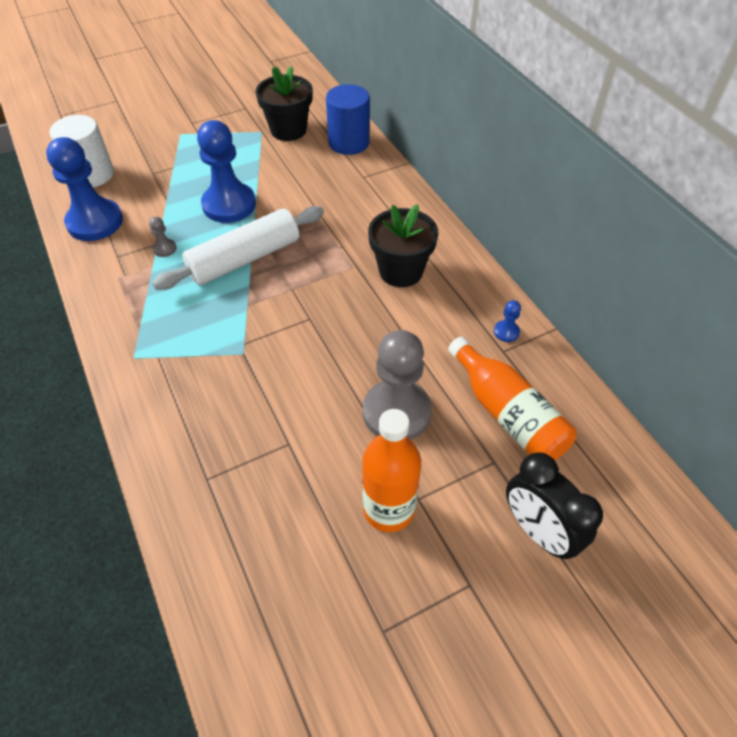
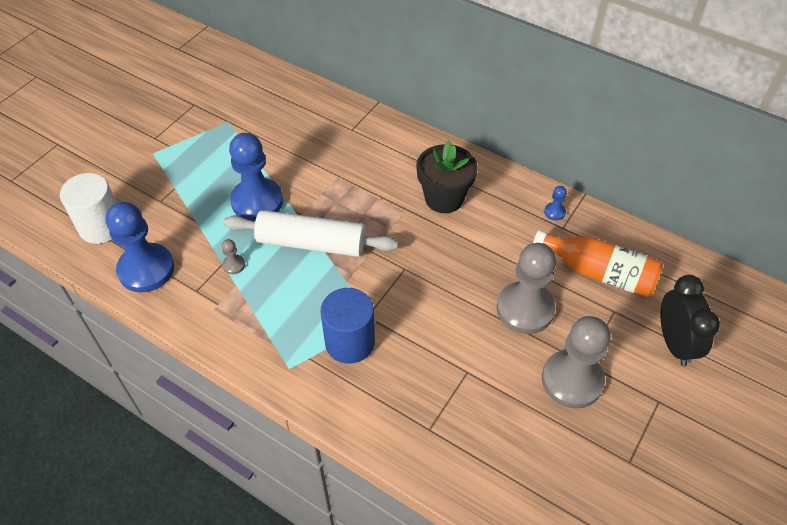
camera: 30 degrees left, 0 degrees up
white rolling pin [152,206,324,290] -> white rolling pin turned 75 degrees clockwise [223,210,398,257]
black flower pot [256,66,313,141] -> none
blue cylinder [326,84,370,155] -> blue cylinder moved to [320,288,375,364]
orange bottle [362,409,421,532] -> grey pawn [542,316,611,409]
black clock [506,452,603,559] -> black clock turned 120 degrees counterclockwise [660,275,720,366]

